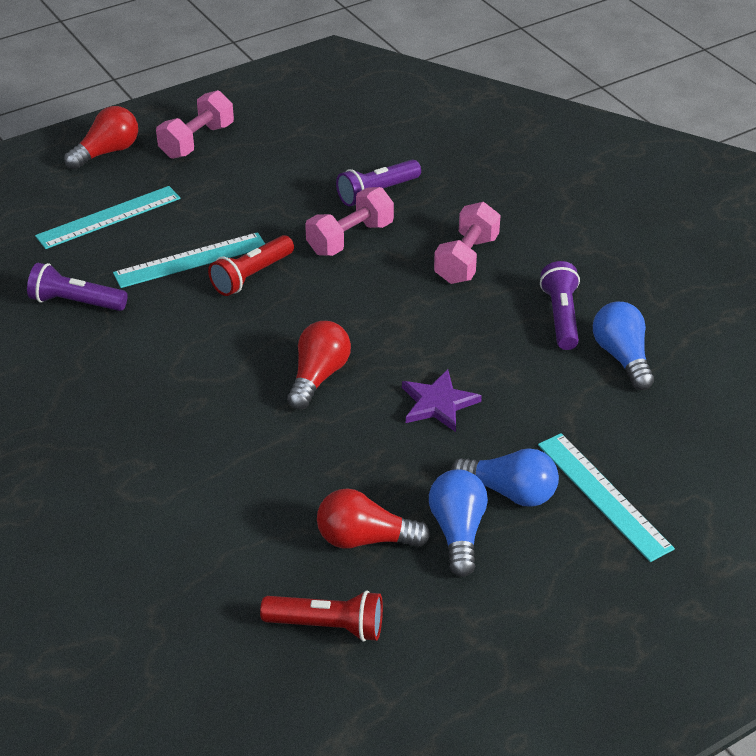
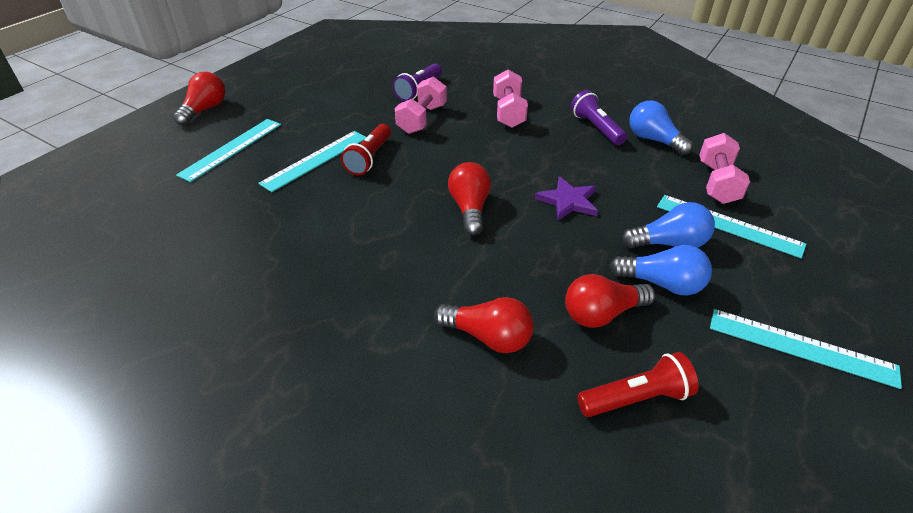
camera: 25 degrees left, 0 degrees up
purple flashlight [27,263,128,311] -> none
pink dumbbell [156,90,234,159] -> pink dumbbell moved to [699,133,750,204]
blue light bulb [429,469,488,577] -> blue light bulb turned 135 degrees clockwise [610,245,712,295]
none -> red light bulb [434,297,534,353]
none -> turquoise ruler [710,309,902,389]

